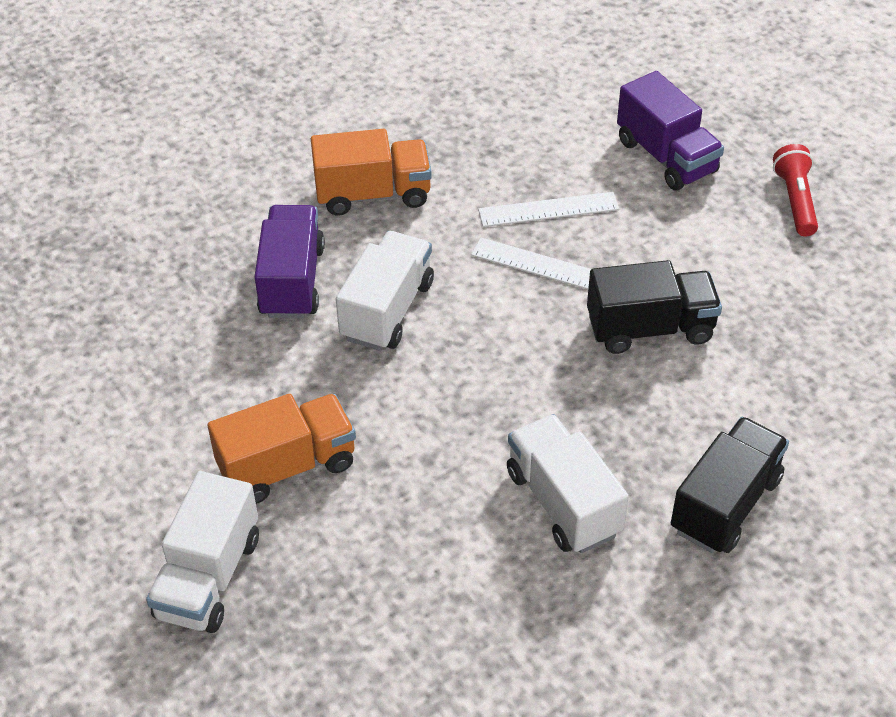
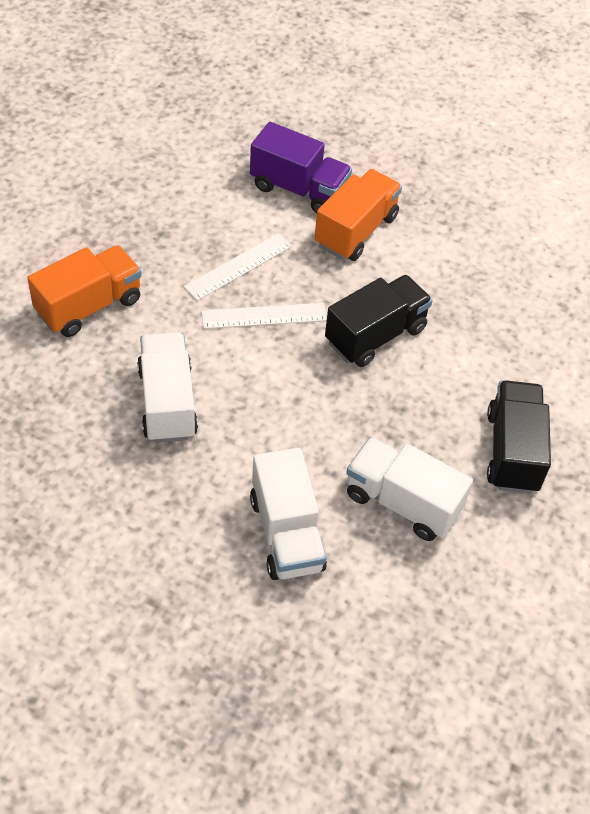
camera: 35 degrees left, 5 degrees up
white truck [146,471,259,633] -> white truck moved to [250,448,327,580]
orange truck [208,394,356,504] -> orange truck moved to [314,169,402,261]
purple truck [254,205,325,319] -> none
red flashlight [773,144,818,236] -> none

